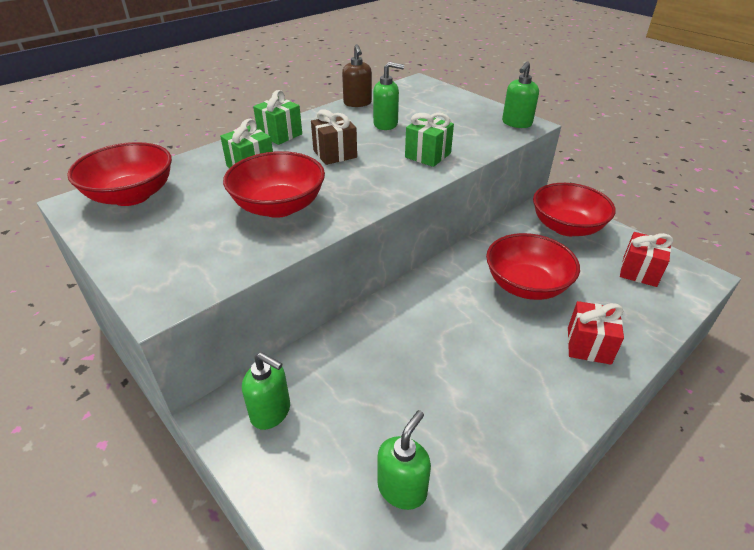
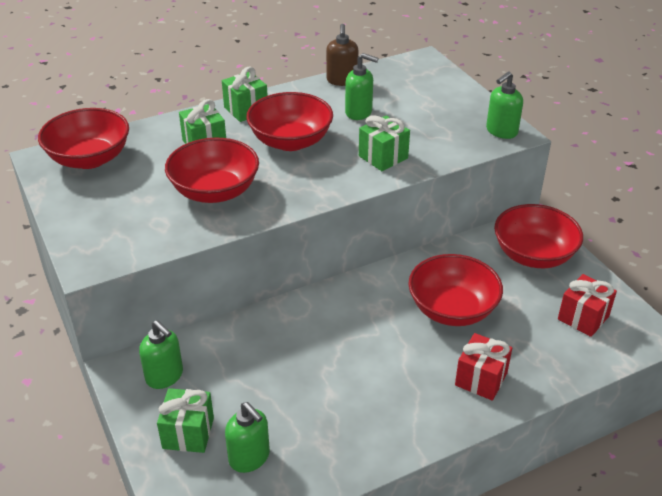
camera: 15 degrees right, 0 degrees up
brown gift [311,109,357,165] -> red bowl [246,92,333,151]
green soap dispenser [378,410,431,510] -> green soap dispenser turned 90 degrees clockwise [225,402,270,473]
none -> green gift [157,388,214,453]

